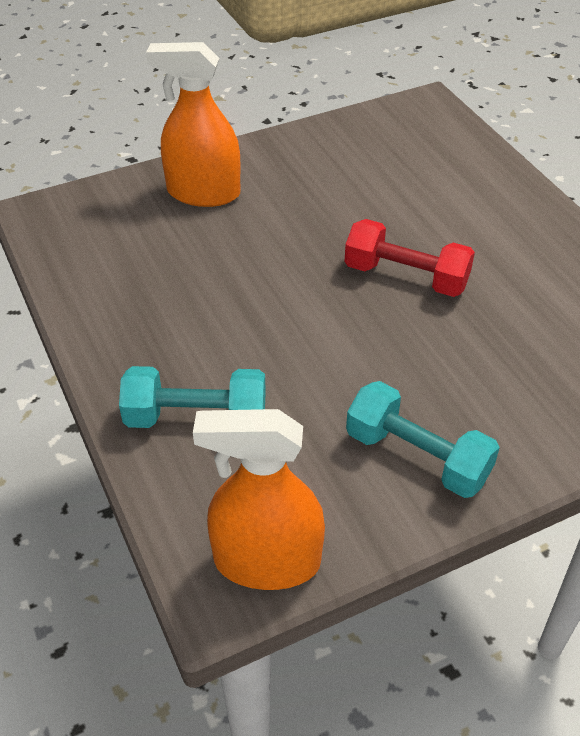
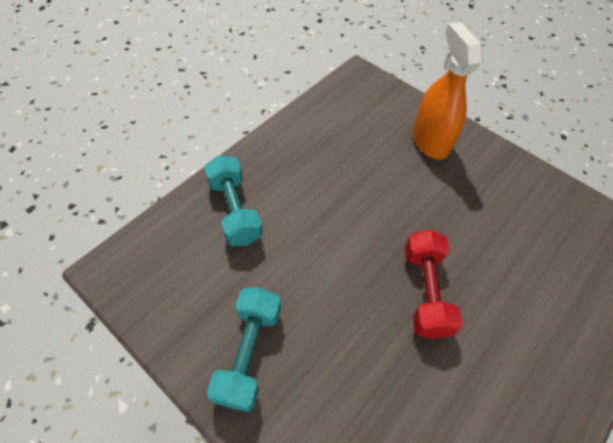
camera: 65 degrees right, 10 degrees up
orange spray bottle [193,409,325,590] -> none

